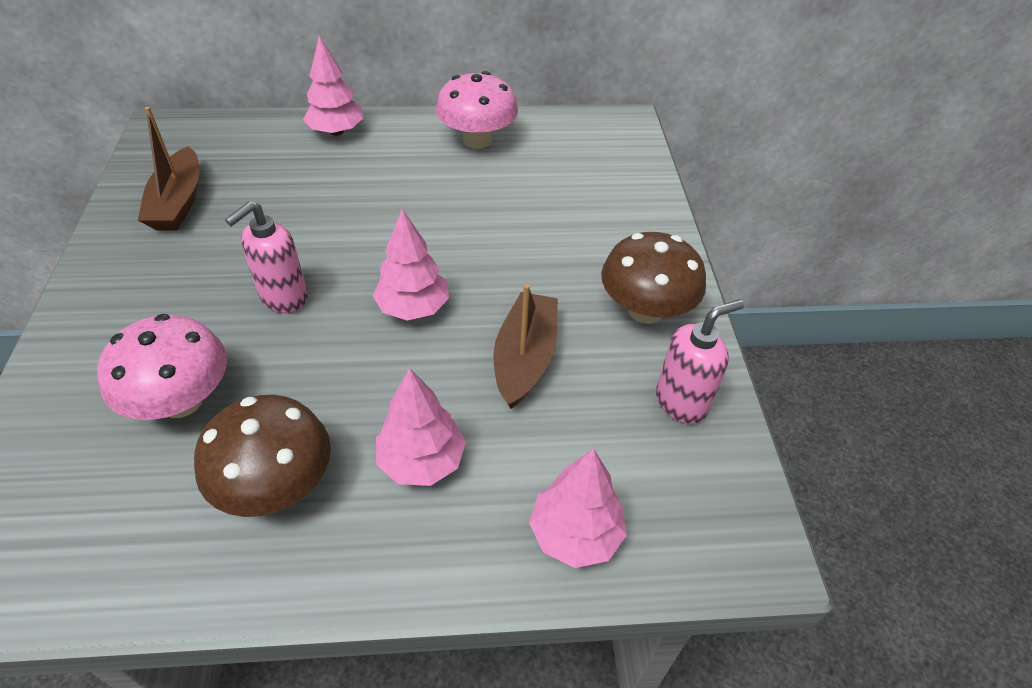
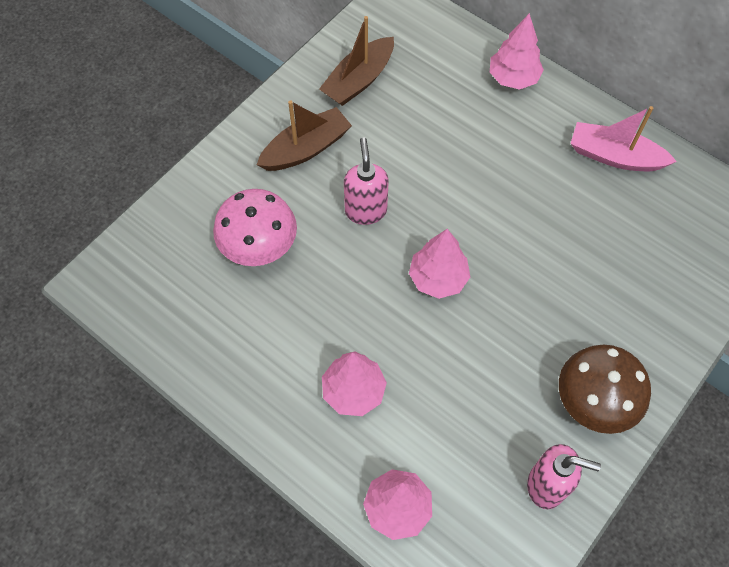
camera: 45 degrees right, 15 degrees up
brown mushroom [194,395,331,517] -> none
pink soap dispenser [225,201,308,313] -> pink soap dispenser turned 90 degrees clockwise [344,137,389,225]
pink mushroom [436,71,518,149] -> pink boat [571,106,677,171]
brown boat [494,284,558,409] -> brown boat moved to [257,100,352,171]

